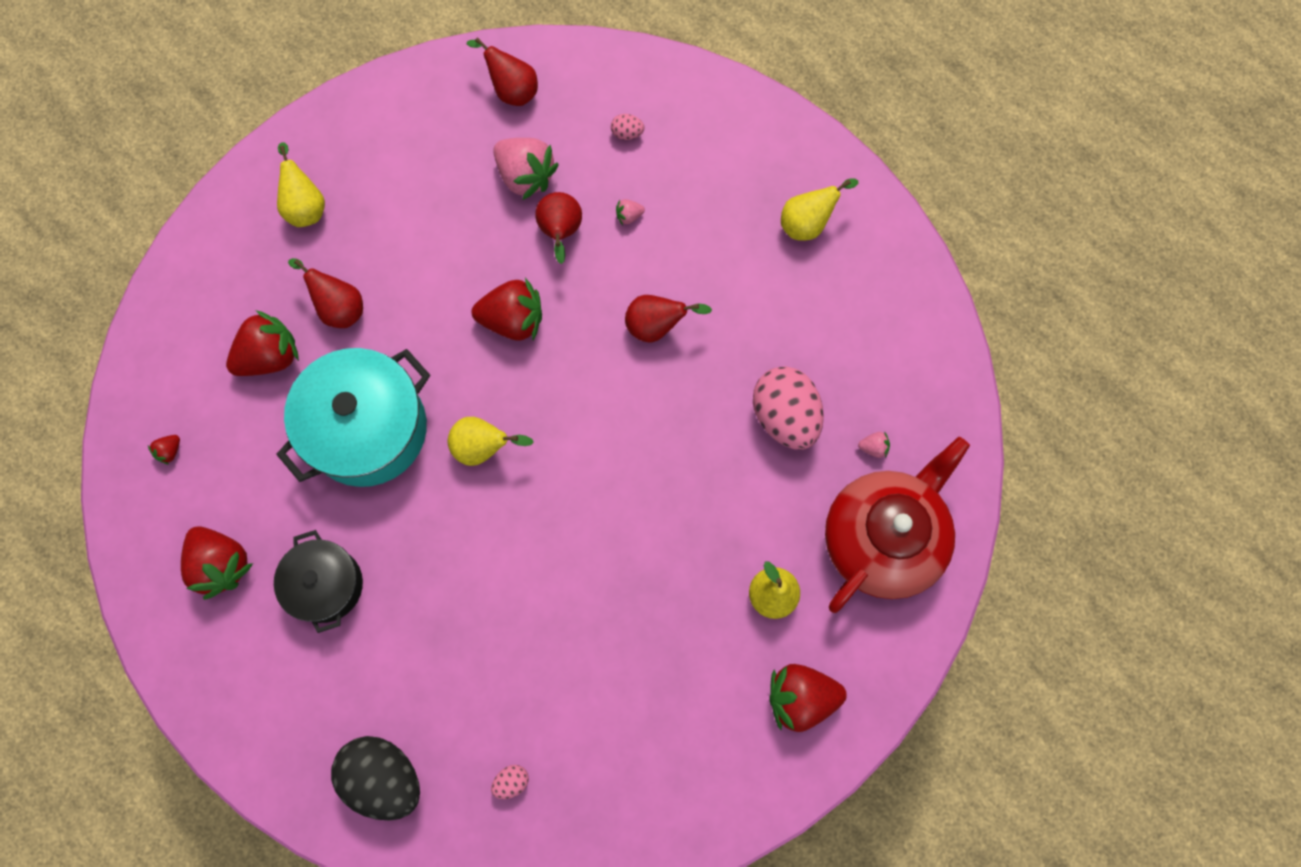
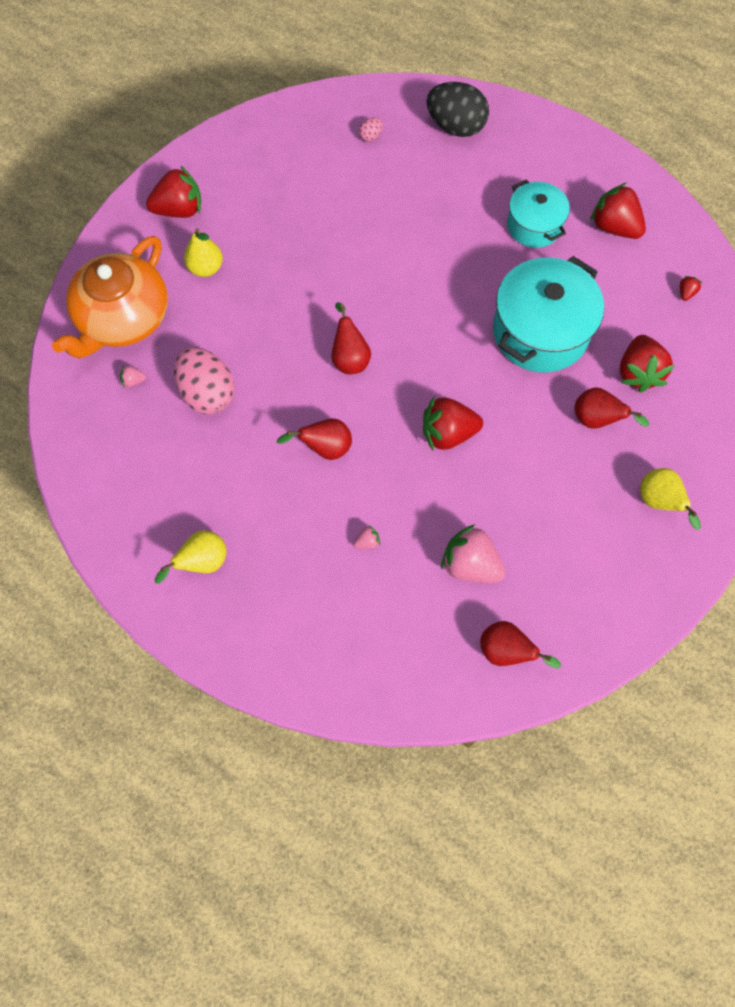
camera: 170 degrees right, 5 degrees down
red strawberry [226,310,299,376] -> red strawberry turned 45 degrees counterclockwise [620,335,674,393]
black pot [274,530,363,633] -> turquoise pot [507,179,570,248]
yellow pear [448,417,534,466] -> none
red pear [536,192,582,264] -> red pear moved to [331,302,371,374]
pink egg [611,114,644,140] -> none
red teapot [825,437,970,613] -> orange teapot [52,236,168,358]

